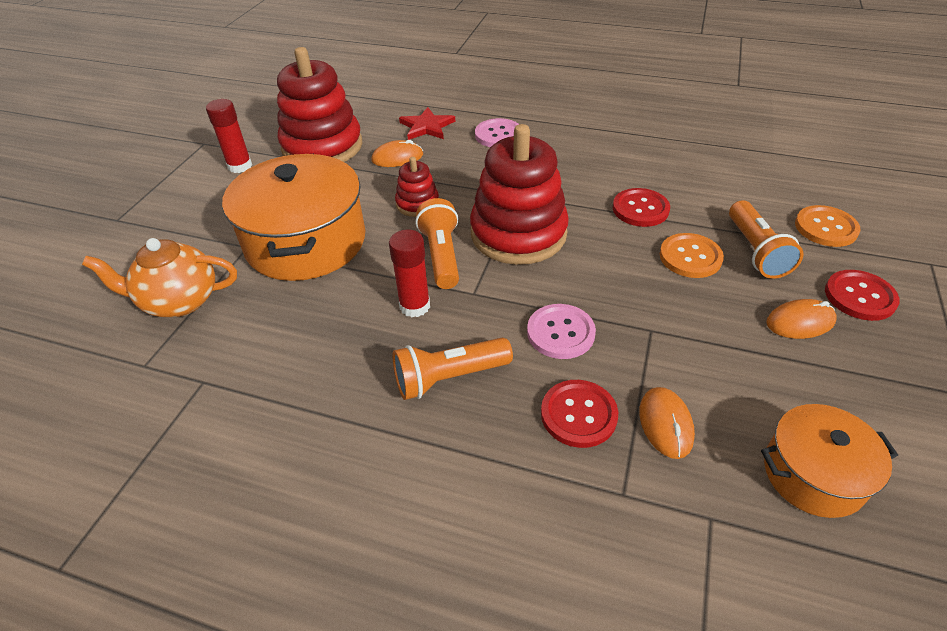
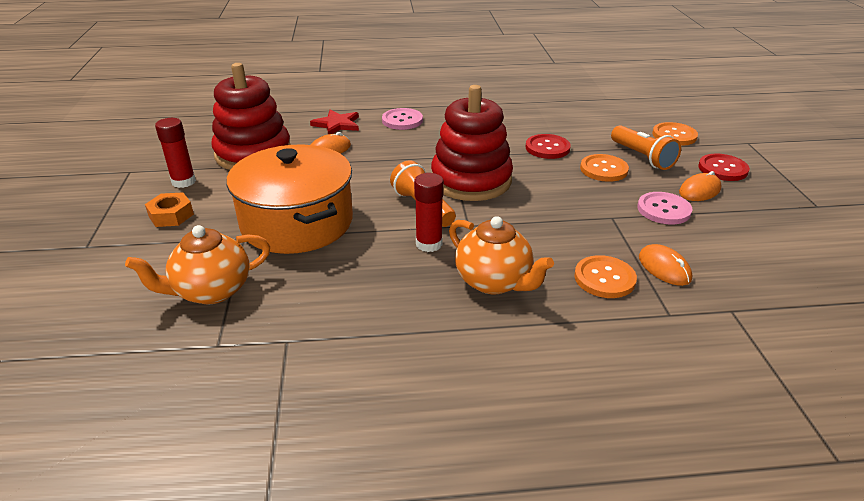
camera: 25 degrees left, 10 degrees down
orange flashlight [392,338,513,400] -> orange teapot [449,216,554,294]
red stacking toy [395,157,439,217] -> none
pink button [527,304,596,359] -> pink button moved to [637,192,692,224]
red button [541,380,618,448] -> orange button [574,255,637,298]
orange pot [761,404,898,518] -> none
none -> orange nut [145,192,194,227]

